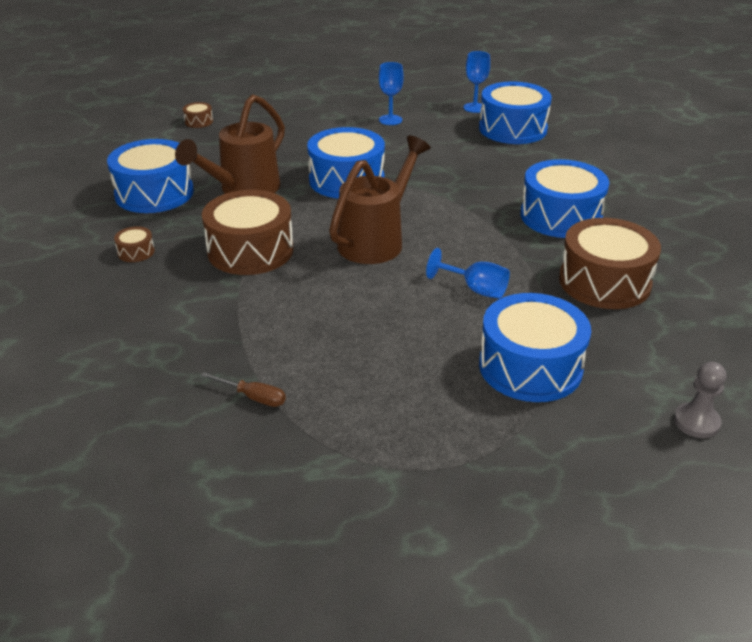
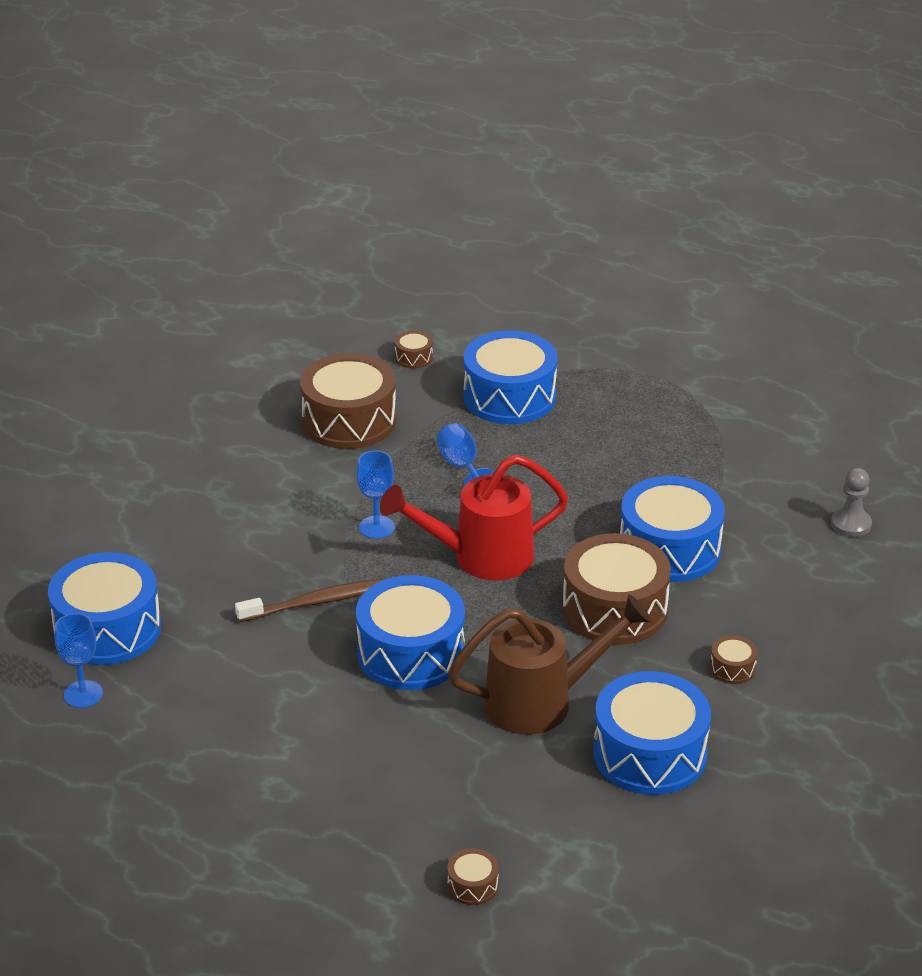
camera: 140 degrees left, 0 degrees up
brown screwdriver [200,372,286,407] -> none
brown watering can [329,136,431,264] -> red watering can [380,454,568,580]
blue goblet [379,62,404,125] -> blue goblet moved to [357,451,395,539]
blue drum [521,159,609,238] -> blue drum moved to [620,476,725,582]
grey pawn [674,362,727,438] -> grey pawn moved to [831,468,872,537]
none -> brown toothbrush [235,579,383,622]
none -> brown drum [395,330,433,369]

